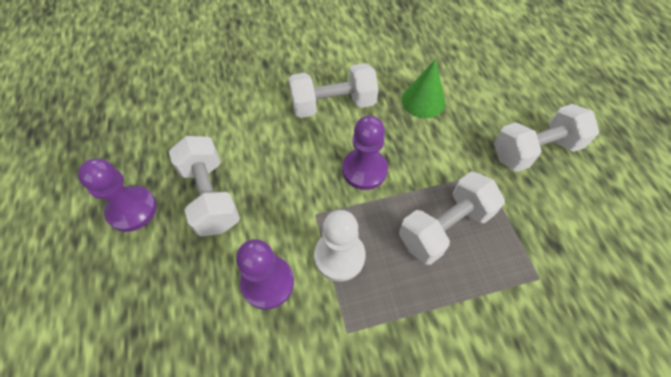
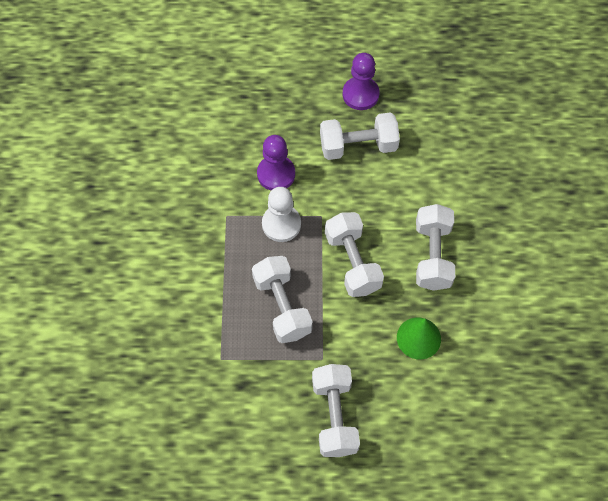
camera: 105 degrees right, 5 degrees up
purple pawn [342,116,388,190] -> white dumbbell [325,212,384,297]

